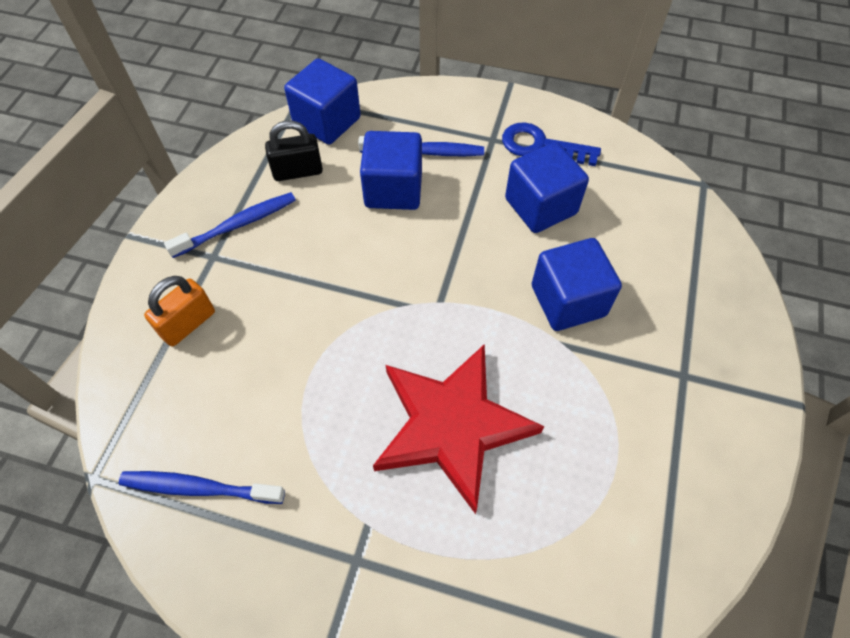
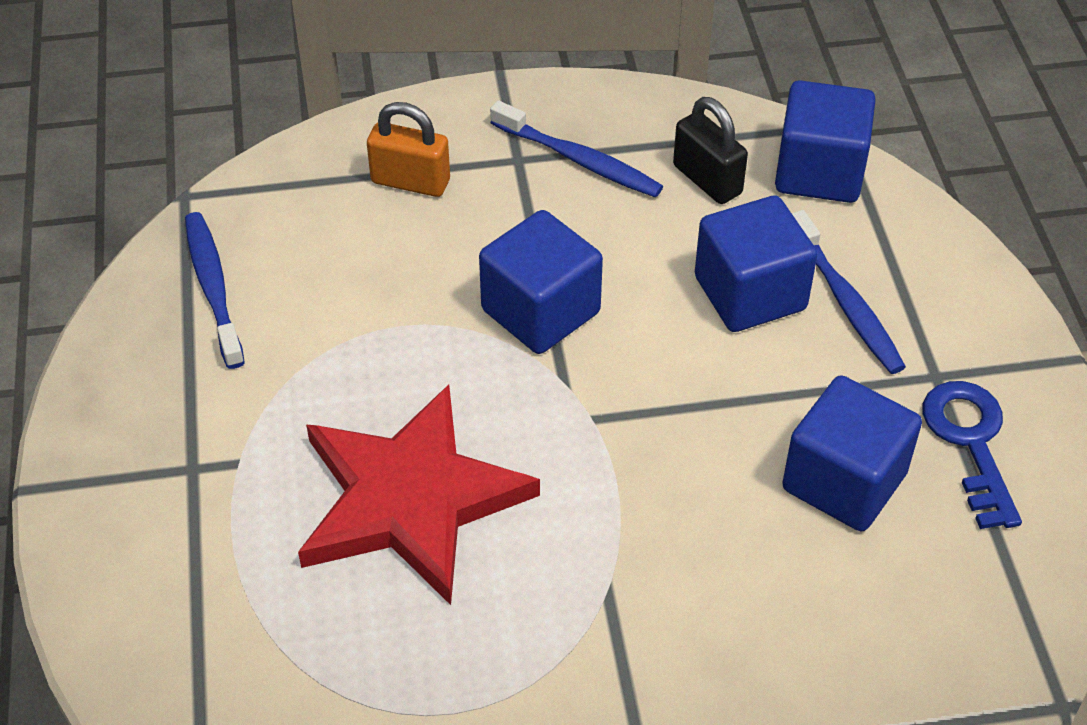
camera: 65 degrees right, 10 degrees down
blue cube [532,238,622,331] -> blue cube moved to [479,210,603,354]

